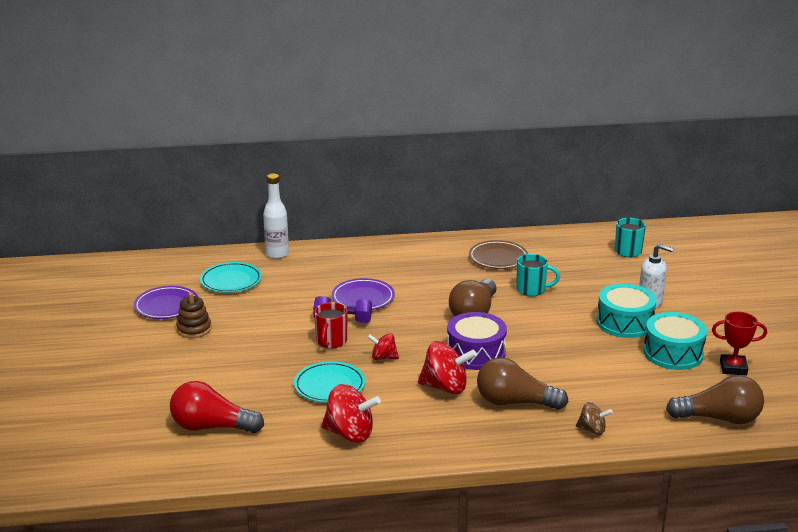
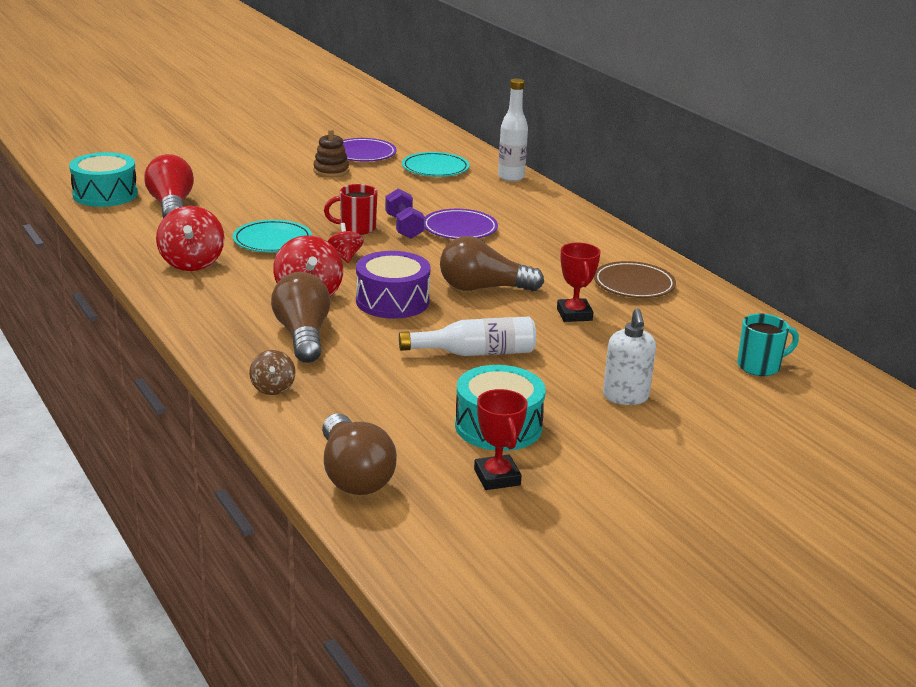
camera: 65 degrees right, 0 degrees up
turquoise mug [516,254,560,296] -> red trophy [557,243,601,322]
turquoise drum [597,283,657,338] -> turquoise drum moved to [69,152,138,207]
none -> white bottle [399,317,536,356]

